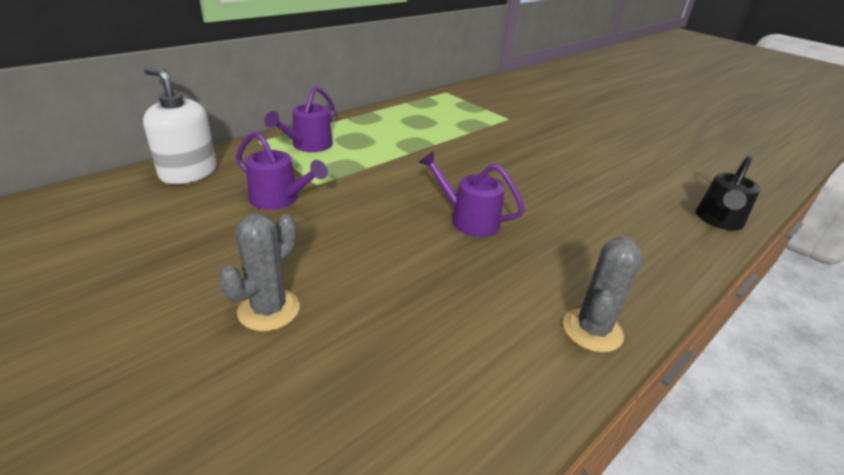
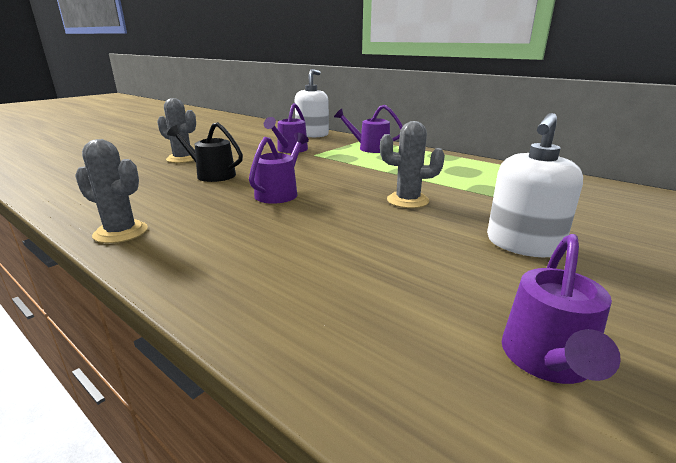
camera: 85 degrees right, 10 degrees down
black watering can [696,156,761,230] -> black watering can moved to [167,122,243,182]
none -> grey cactus [380,121,445,208]
none -> white soap dispenser [487,113,583,257]
none -> purple watering can [502,234,621,384]

